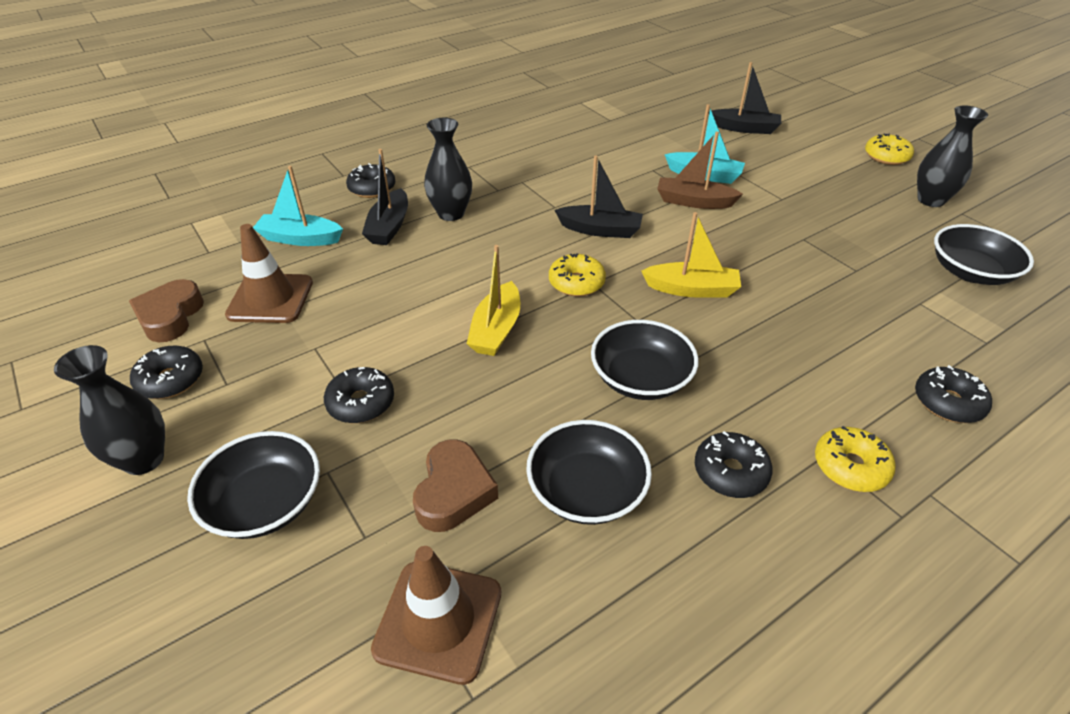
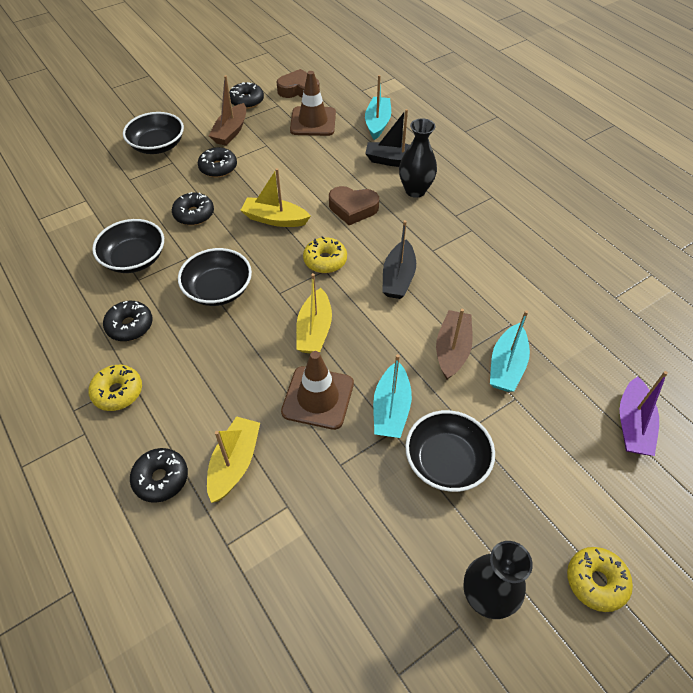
camera: 90 degrees right, 10 degrees up
black vase [54,345,165,475] -> none
black donut [346,163,396,198] -> black donut moved to [172,192,214,225]
brown traffic cone [371,546,501,685] -> brown traffic cone moved to [281,351,354,430]
brown heart [413,440,498,532] -> brown heart moved to [329,186,379,225]
black boat [709,62,781,134] -> purple boat [620,371,668,456]
black bowl [934,224,1034,285] -> black bowl moved to [405,410,495,492]
none -> yellow boat [207,416,260,503]
none -> brown boat [209,75,246,146]
none -> turquoise boat [373,354,412,438]

